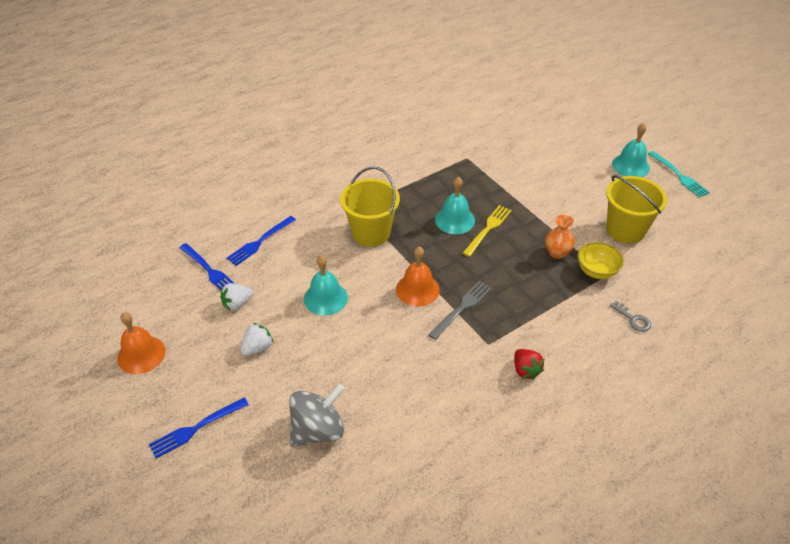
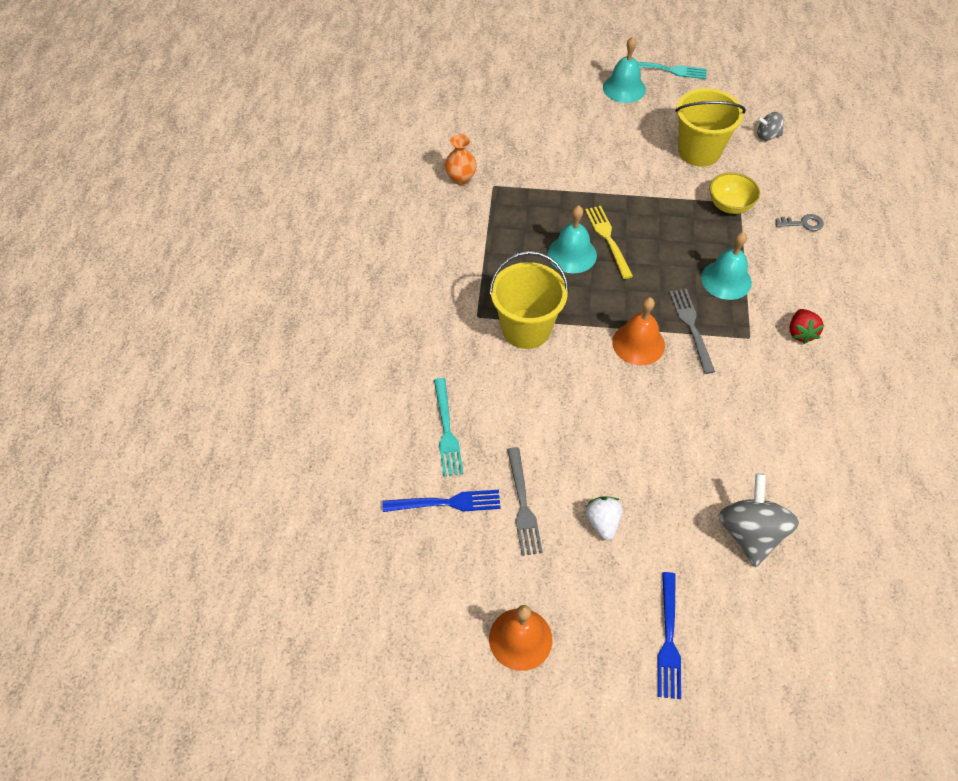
camera: 50 degrees left, 10 degrees up
white strawberry [220,283,253,311] -> grey fork [507,447,543,556]
blue fork [227,216,296,266] -> turquoise fork [434,378,463,477]
turquoise bell [304,255,348,315] -> turquoise bell moved to [701,232,752,300]
red strawberry [514,349,544,380] -> red strawberry turned 75 degrees clockwise [789,309,824,344]
orange vase [545,215,575,259] -> orange vase moved to [445,134,477,185]
none -> grey spinning top [757,112,784,141]

